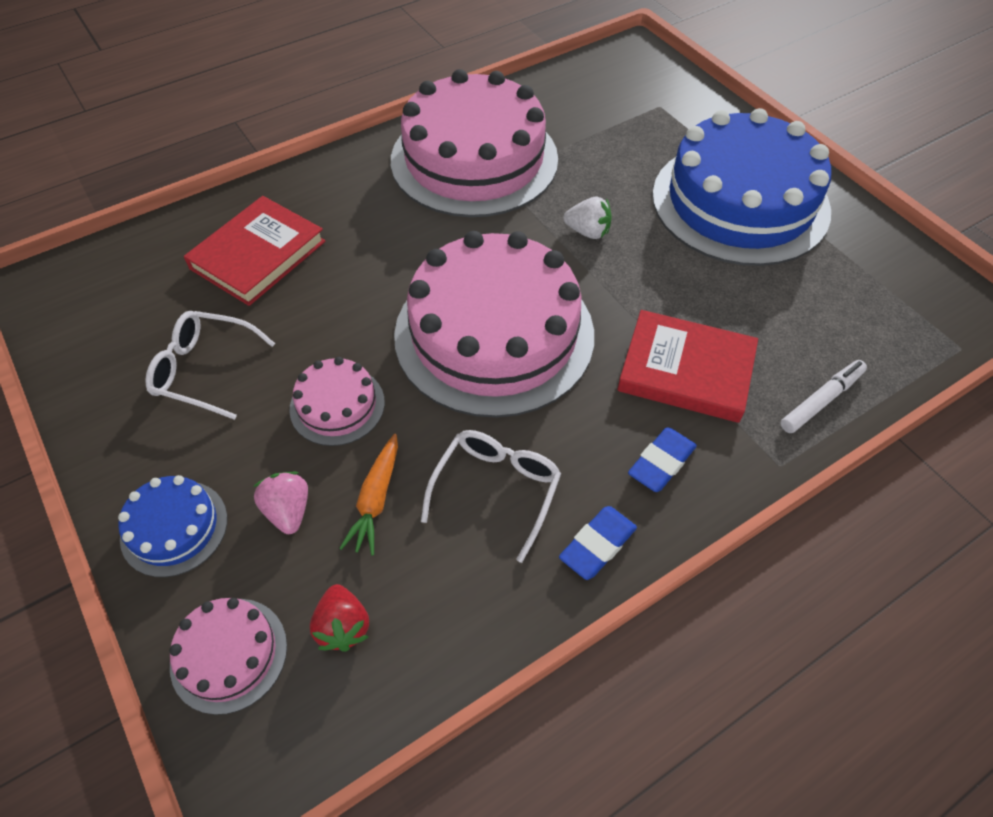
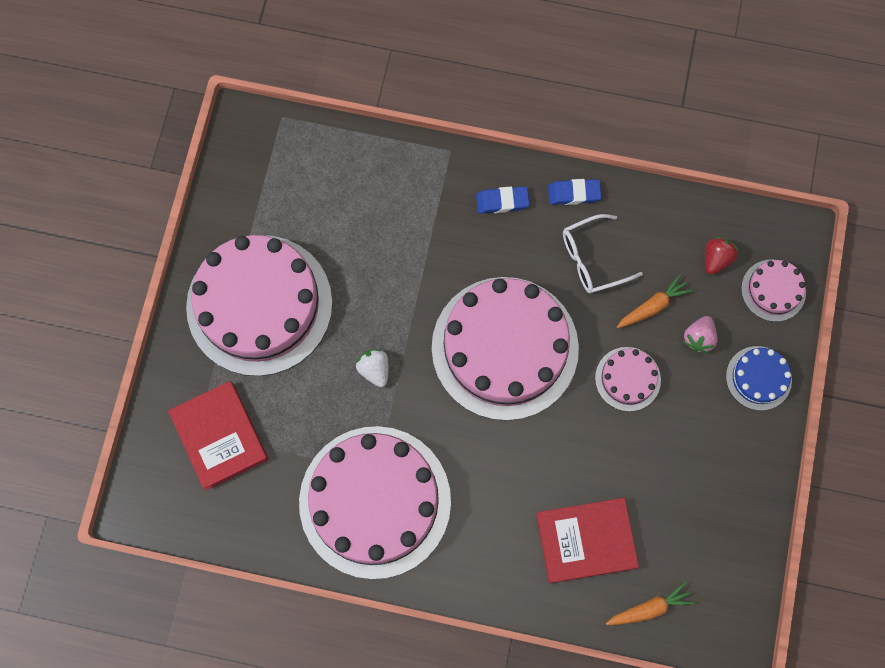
camera: 135 degrees left, 20 degrees up
white glasses [145,311,276,420] -> none
red book [617,310,758,423] -> red book moved to [168,381,268,490]
blue cake [652,108,831,266] -> pink cake [186,235,332,376]
white marker [780,360,867,433] -> none
none -> orange carrot [606,582,695,625]

